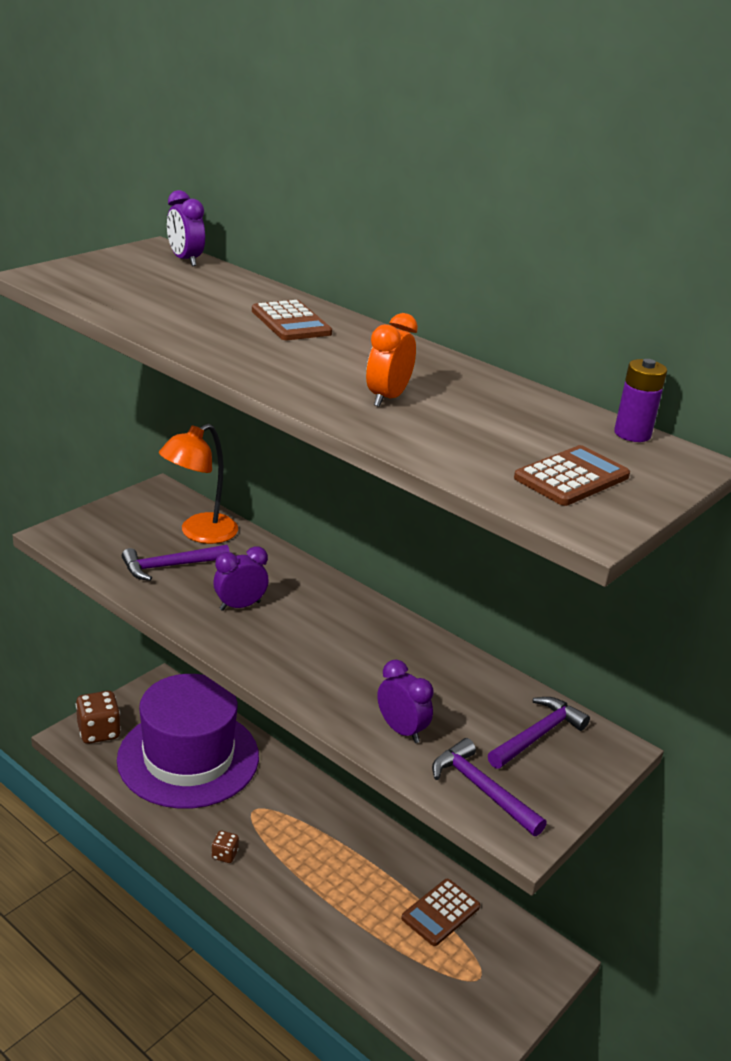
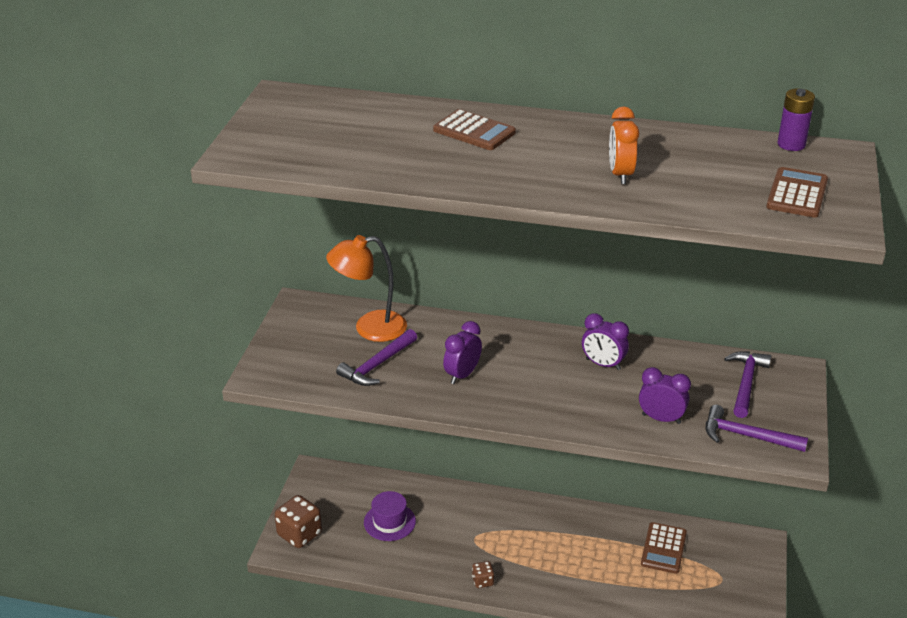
camera: 25 degrees left, 5 degrees up
purple hat [117,674,259,809] -> purple hat [364,491,416,541], size x0.41
orange lamp [159,424,238,544] -> orange lamp turned 60 degrees clockwise [326,235,407,342]
purple clock [167,190,205,266] -> purple clock moved to [582,313,629,370]

